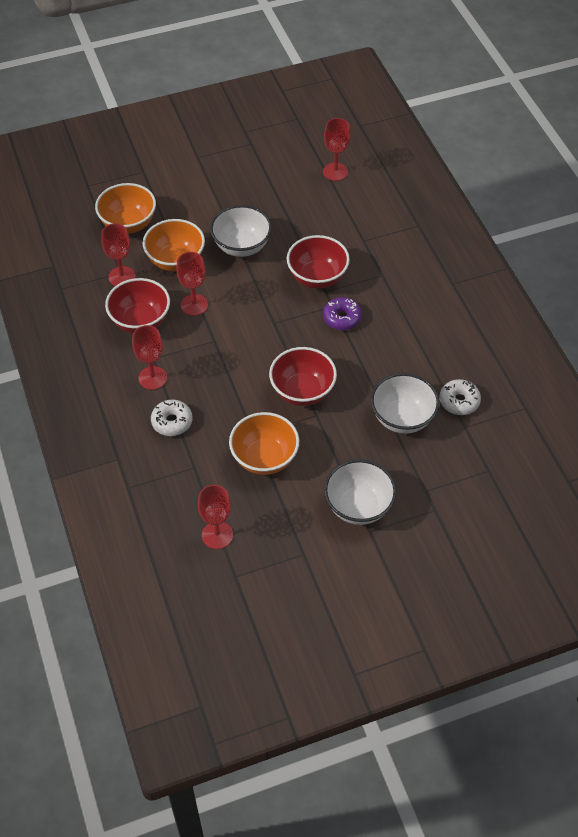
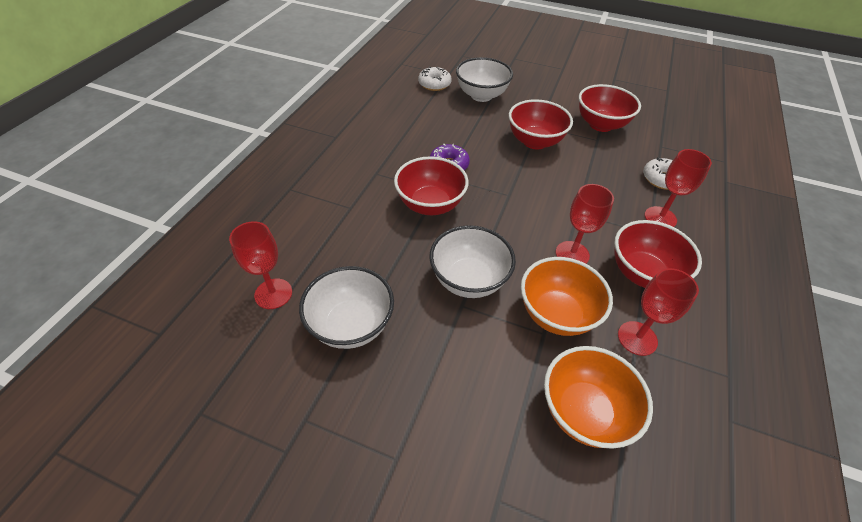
camera: 140 degrees left, 5 degrees down
red goblet [198,485,233,549] -> none
orange bowl [229,412,299,475] -> red bowl [579,84,641,132]
white bowl [324,459,396,525] -> white bowl moved to [299,266,394,349]

